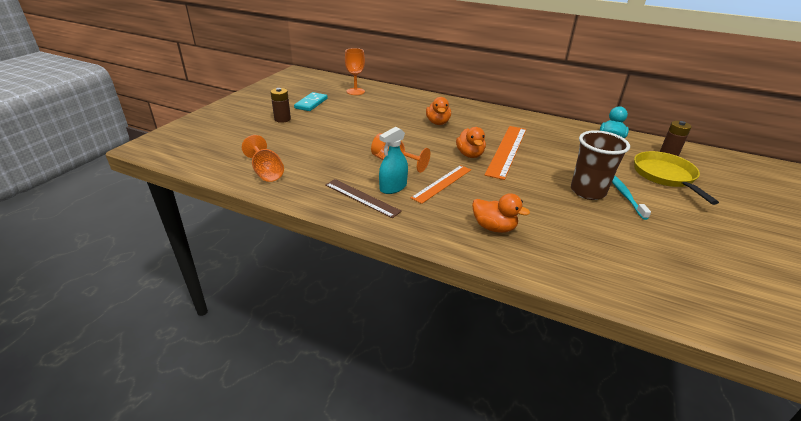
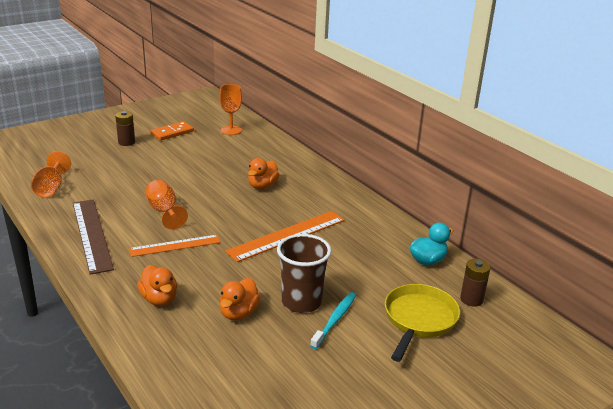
camera: 30 degrees right, 5 degrees down
turquoise domino [294,92,328,111] -> orange domino [150,121,194,141]
brown ruler [325,179,402,218] -> brown ruler [73,199,114,275], size x1.53
turquoise spray bottle [379,127,408,194] -> none
orange duck [456,127,486,158] -> orange duck moved to [220,278,261,320]

